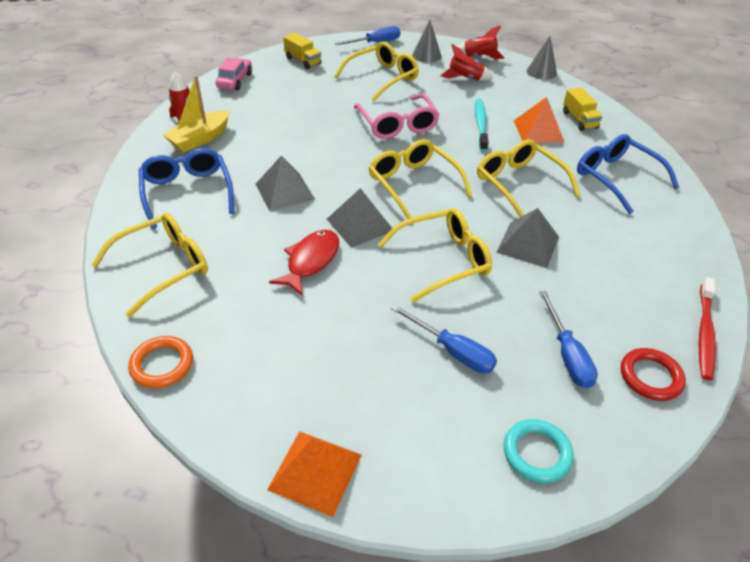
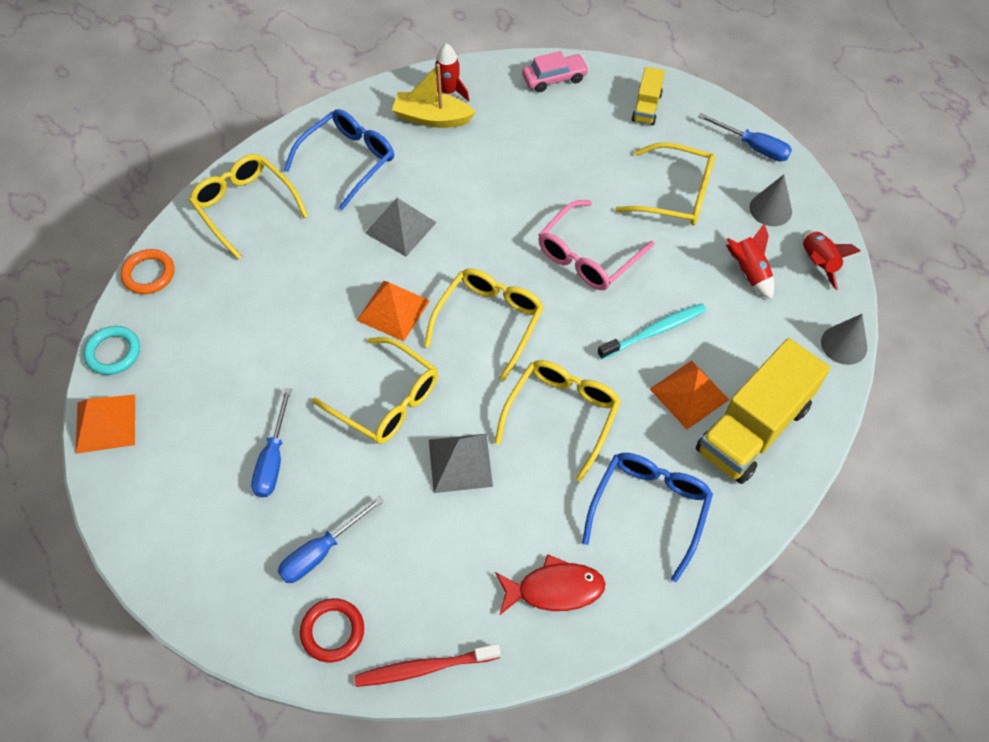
camera: 60 degrees right, 15 degrees up
yellow glasses [91,213,208,317] -> yellow glasses turned 150 degrees counterclockwise [189,154,308,260]
red fish [269,230,339,296] -> red fish moved to [495,554,605,615]
grey pyramid [327,188,392,248] -> orange pyramid [357,281,430,341]
turquoise ring [503,419,573,483] -> turquoise ring moved to [83,326,140,375]
yellow truck [563,88,602,131] -> yellow truck [696,338,830,484], size x2.07

